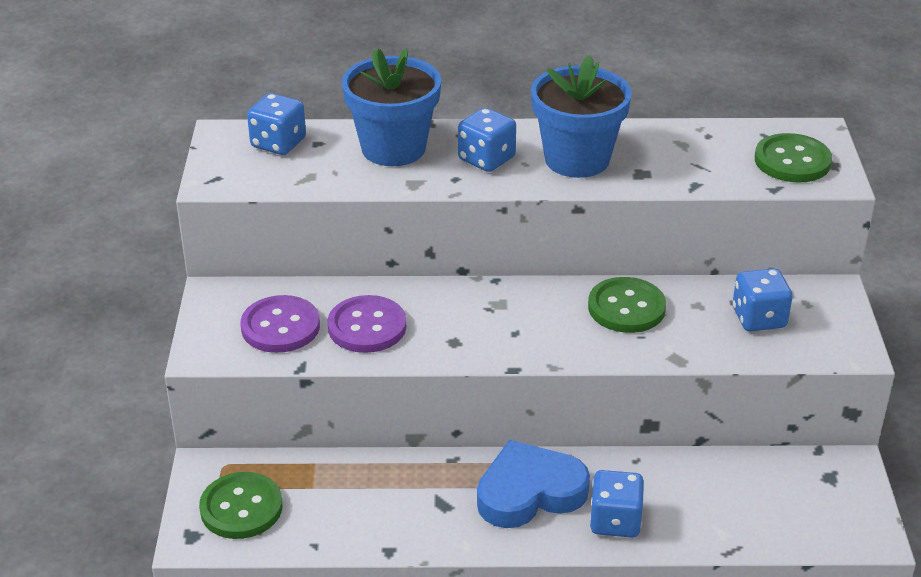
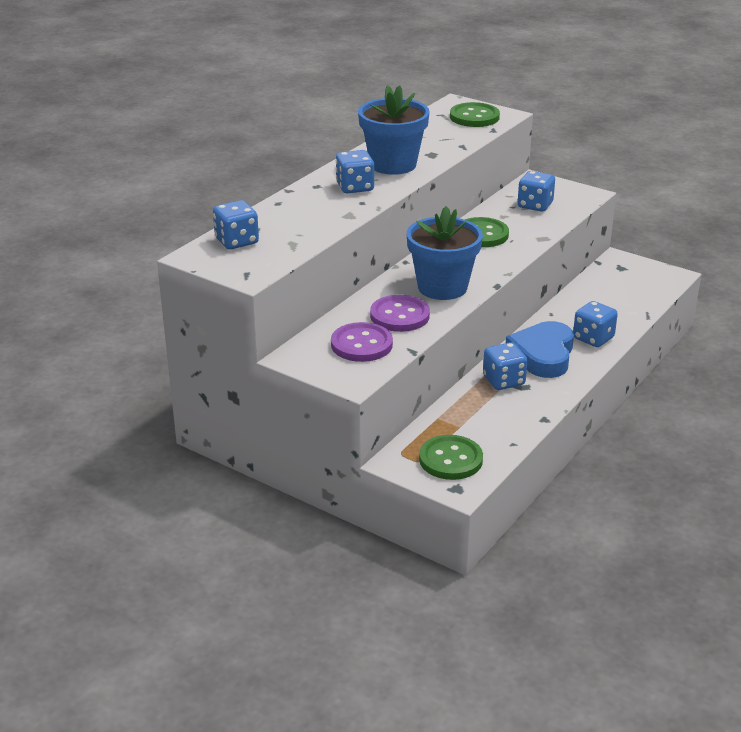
camera: 55 degrees left, 5 degrees down
blue flower pot [342,48,441,166] -> blue flower pot moved to [407,206,483,300]
none -> blue dice [483,342,528,390]

